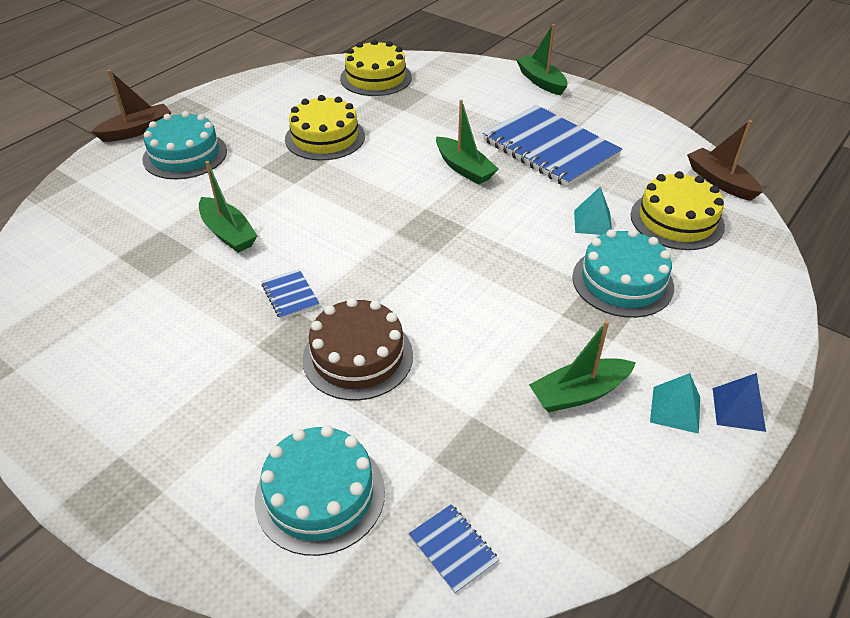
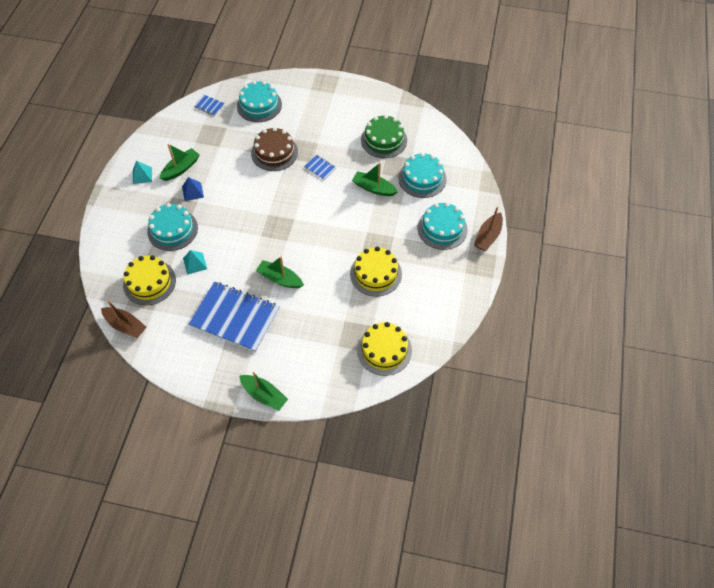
camera: 155 degrees right, 15 degrees up
blue pyramid [713,373,766,432] -> blue pyramid moved to [182,177,204,201]
none -> green cake [361,115,407,158]
none -> turquoise cake [398,153,446,198]

